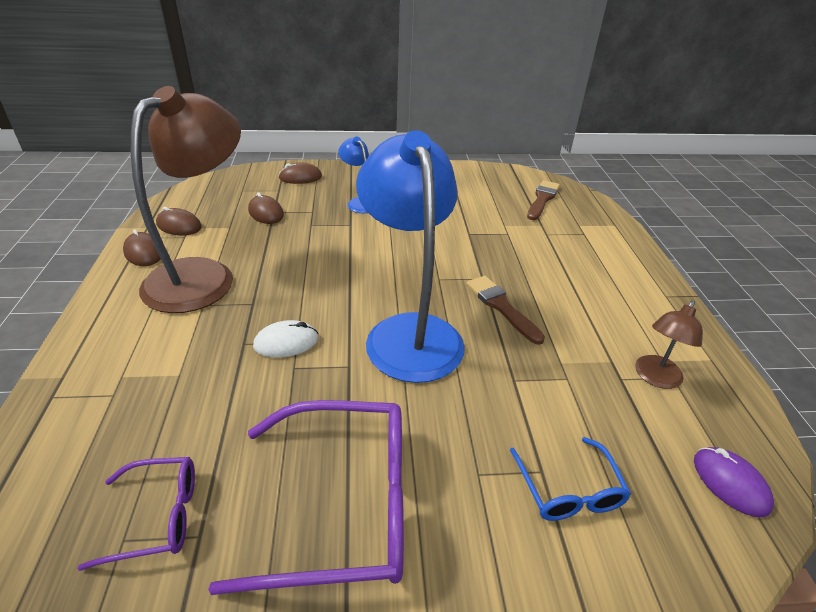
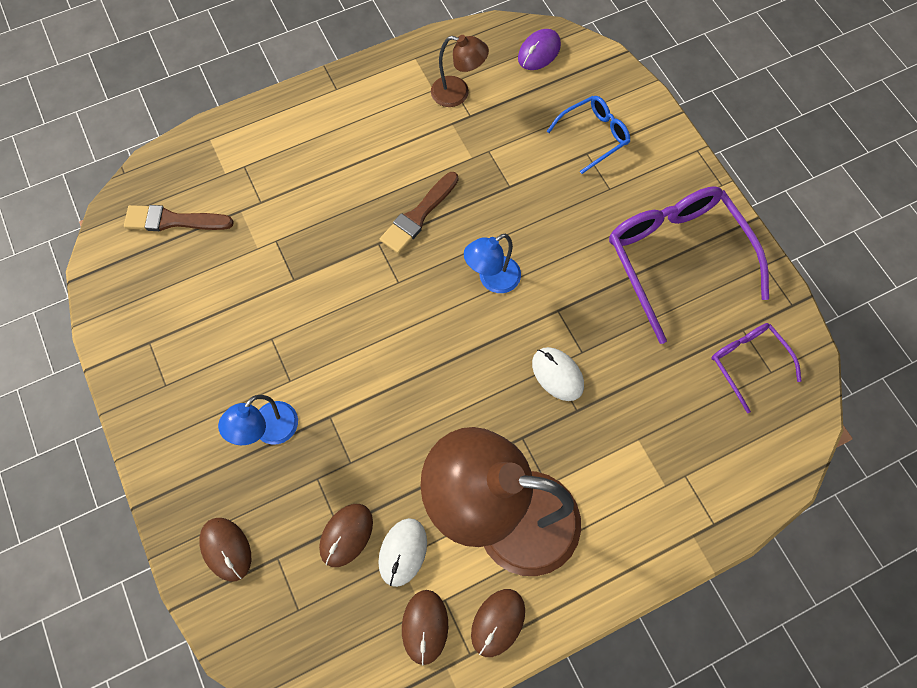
camera: 110 degrees left, 30 degrees up
blue lamp [356,130,465,383] -> blue lamp [464,234,521,293], size x0.45
none -> white mouse [378,518,427,587]

